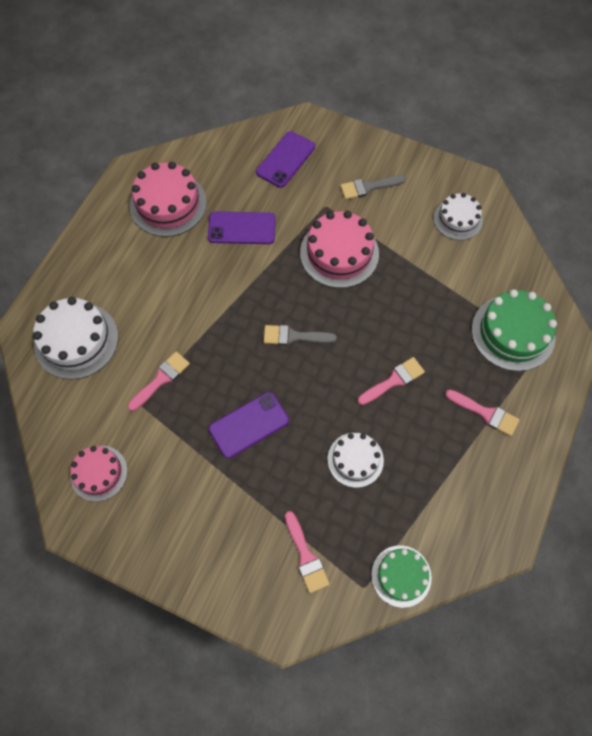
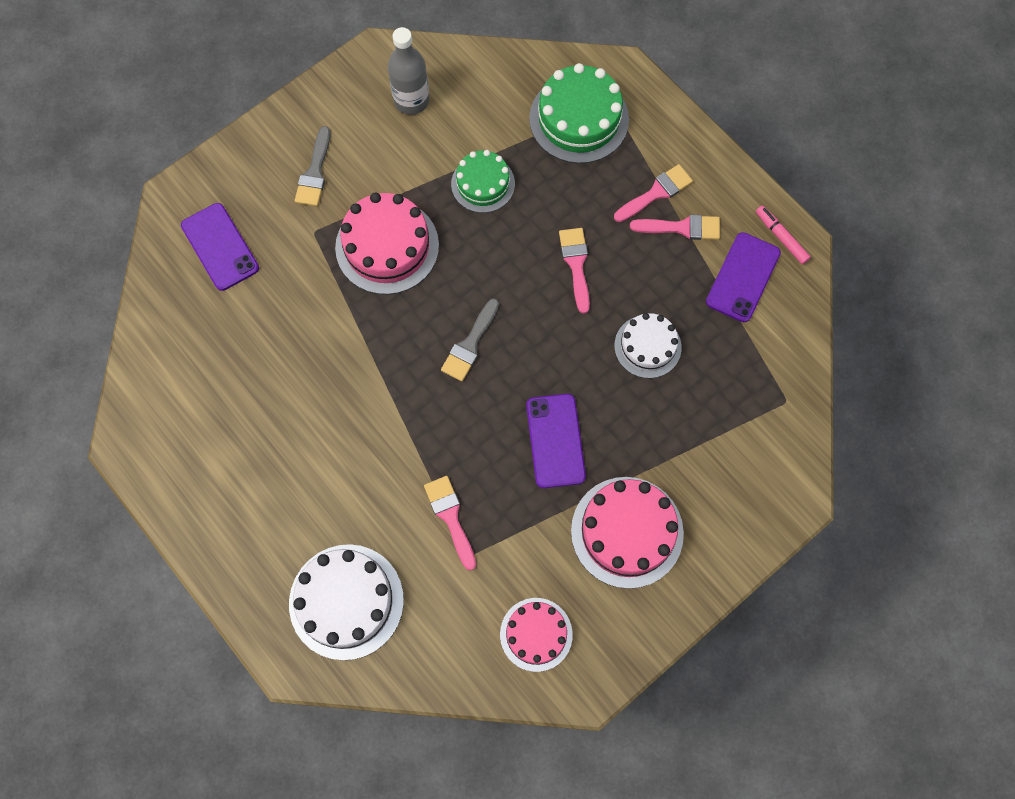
camera: 65 degrees left, 5 degrees up
pink cake [130,162,207,237] -> pink cake moved to [571,477,684,589]
purple phone [208,211,276,244] -> purple phone moved to [706,232,781,322]
pink brush [285,511,330,593] -> pink brush moved to [630,215,720,240]
green cake [371,545,432,608] -> green cake moved to [451,150,515,213]
white cake [434,193,483,240] -> grey bottle [388,27,430,115]
none -> pink marker [756,206,811,264]

